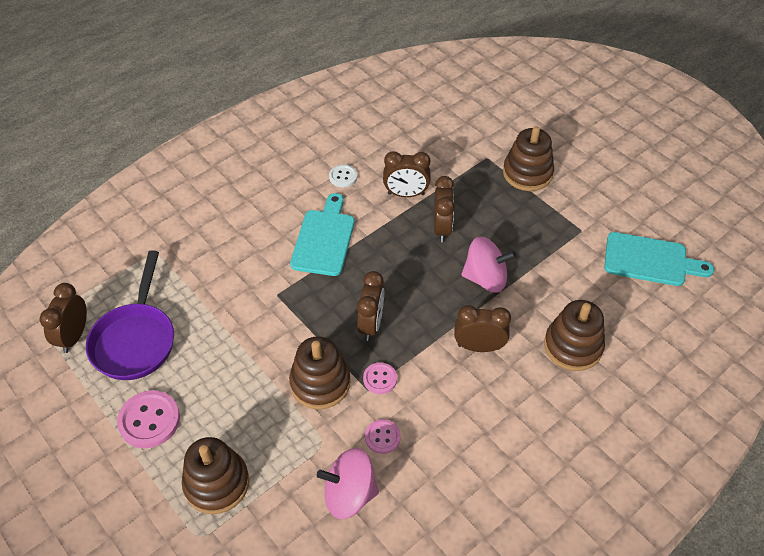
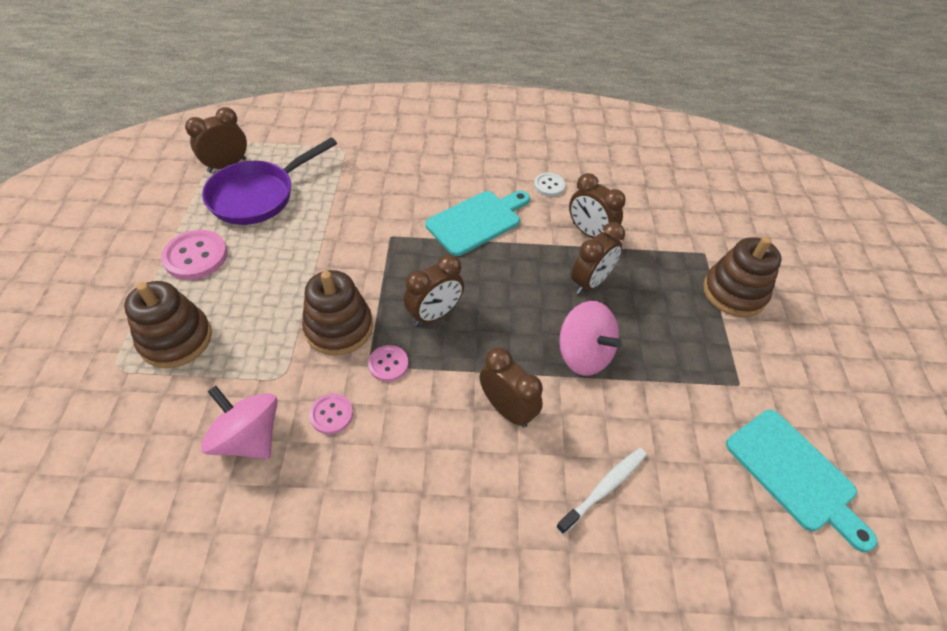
camera: 40 degrees right, 0 degrees up
brown stacking toy [544,300,605,371] -> white toothbrush [556,448,647,535]

